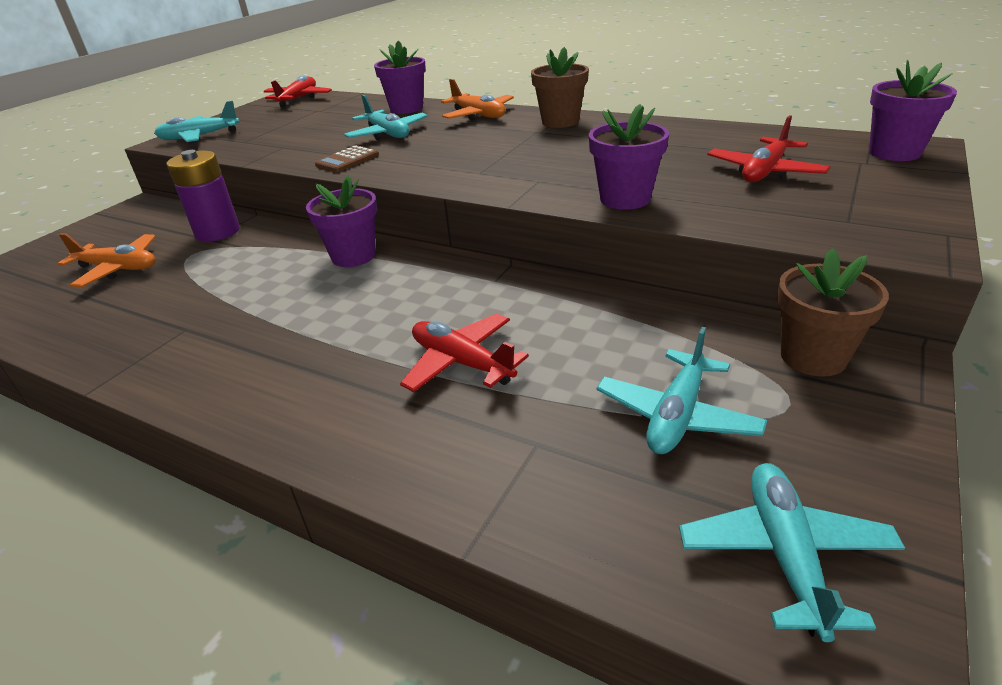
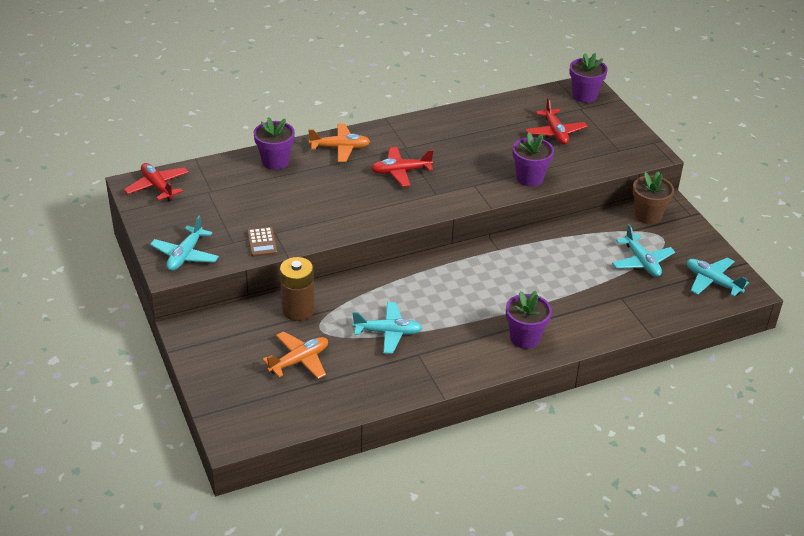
camera: 55 degrees left, 5 degrees up
purple battery [166,150,240,242] -> brown battery [280,257,315,321]
purple flower pot [306,175,377,267] -> purple flower pot moved to [506,291,552,349]
brown calculator [315,145,379,172] -> brown calculator moved to [247,227,278,257]
turquoise plane [344,95,428,140] -> turquoise plane moved to [352,302,422,354]
red plane [400,313,529,392] -> red plane moved to [371,147,433,187]
brown flower pot [531,47,589,128] -> none

